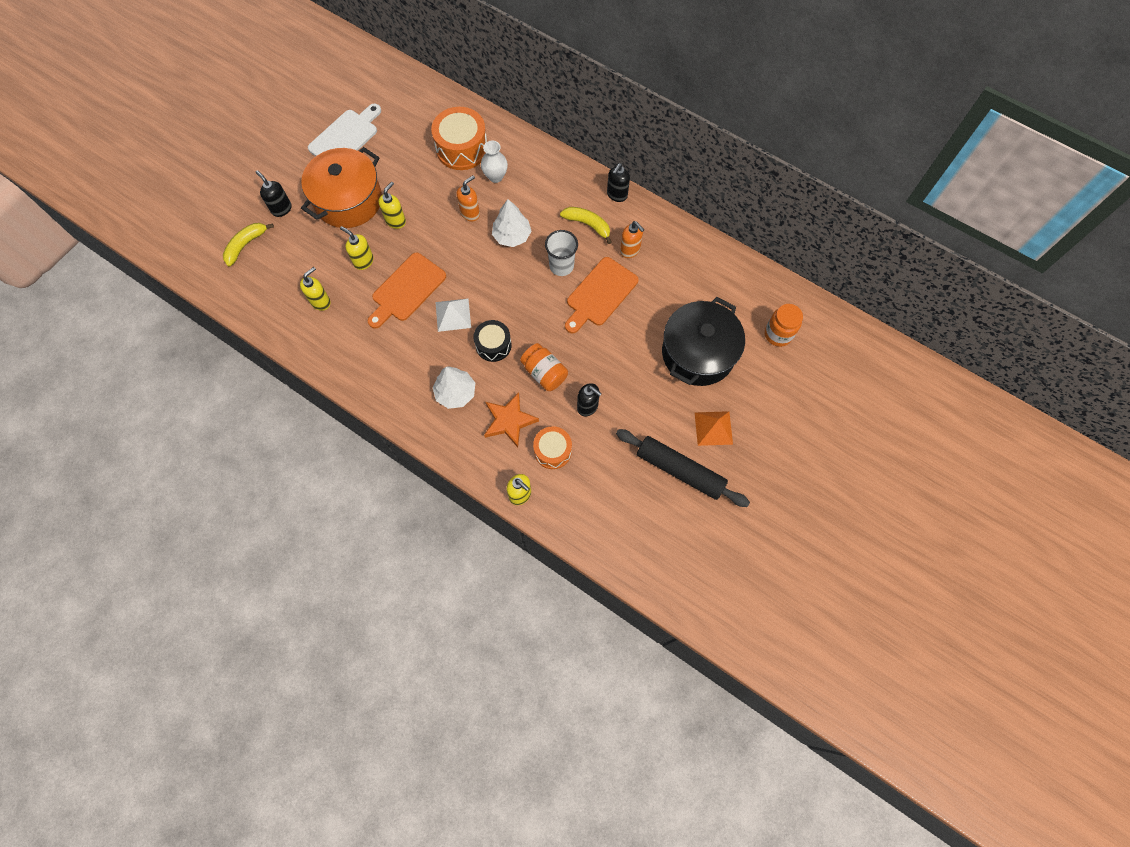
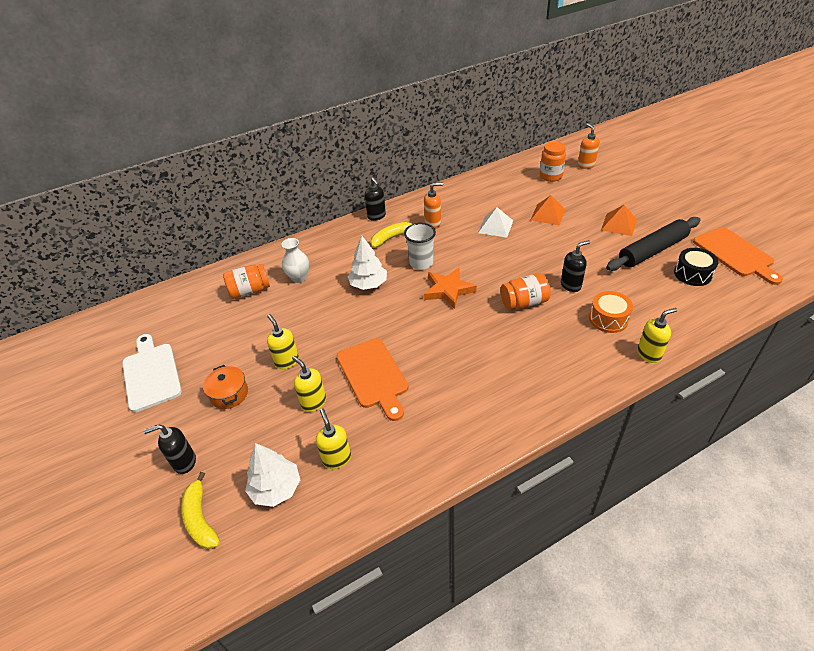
camera: 60 degrees left, 25 degrees down
orange pot [301,147,382,228] -> orange pot [203,365,248,409], size x0.47
yellow soap dispenser [340,226,374,270] -> yellow soap dispenser turned 75 degrees clockwise [292,356,326,412]
orange drum [431,107,487,170] -> orange jar [223,264,270,299]
white tree [432,367,475,409] -> white tree moved to [245,443,300,507]
white pyramid [435,299,471,332] -> white pyramid moved to [478,207,513,238]
orange soap dispenser [457,175,480,221] -> orange soap dispenser moved to [578,123,600,169]
black drum [473,320,512,362] -> black drum moved to [674,248,719,286]
orange star [484,392,539,448] -> orange star moved to [424,268,477,309]
orange cutting board [565,257,639,333] -> orange cutting board moved to [693,227,783,285]
black pot [662,297,745,386] -> orange pyramid [531,195,566,226]

